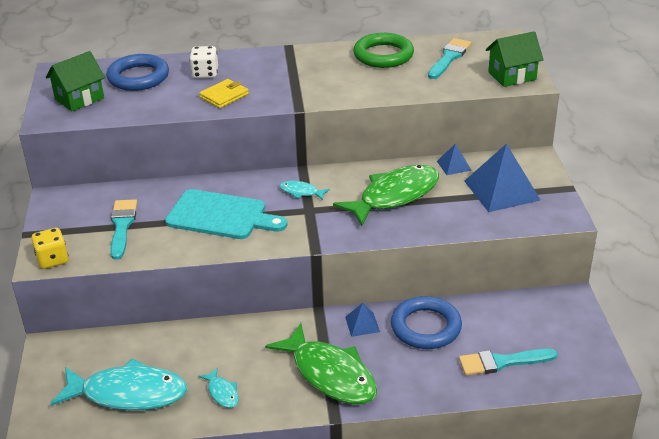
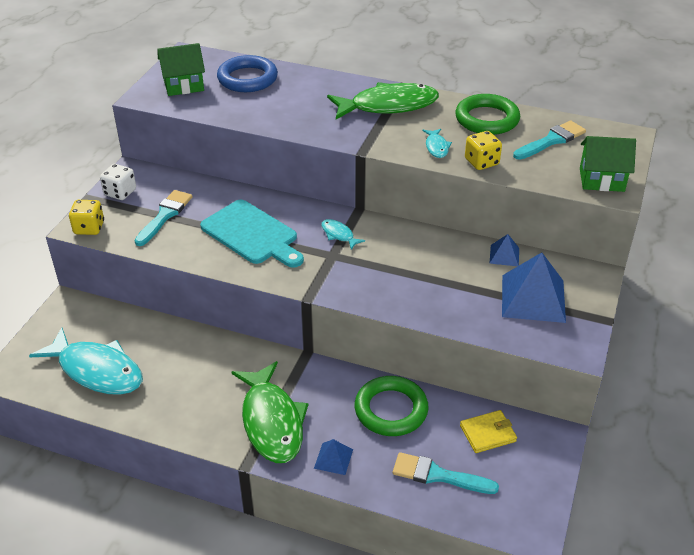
camera: 25 degrees right, 5 degrees up
white dice [189,46,218,78] -> white dice moved to [100,164,136,200]
turquoise fish [198,367,239,408] -> turquoise fish moved to [422,129,452,158]
yellow wallet [199,79,249,108] -> yellow wallet moved to [460,410,517,453]
green fish [333,165,439,226] -> green fish moved to [327,82,439,119]
blue pyramid [345,303,380,337] -> blue pyramid moved to [314,439,353,475]
blue ring [391,296,462,349] -> green ring [355,376,429,436]
none -> yellow dice [465,131,502,170]

